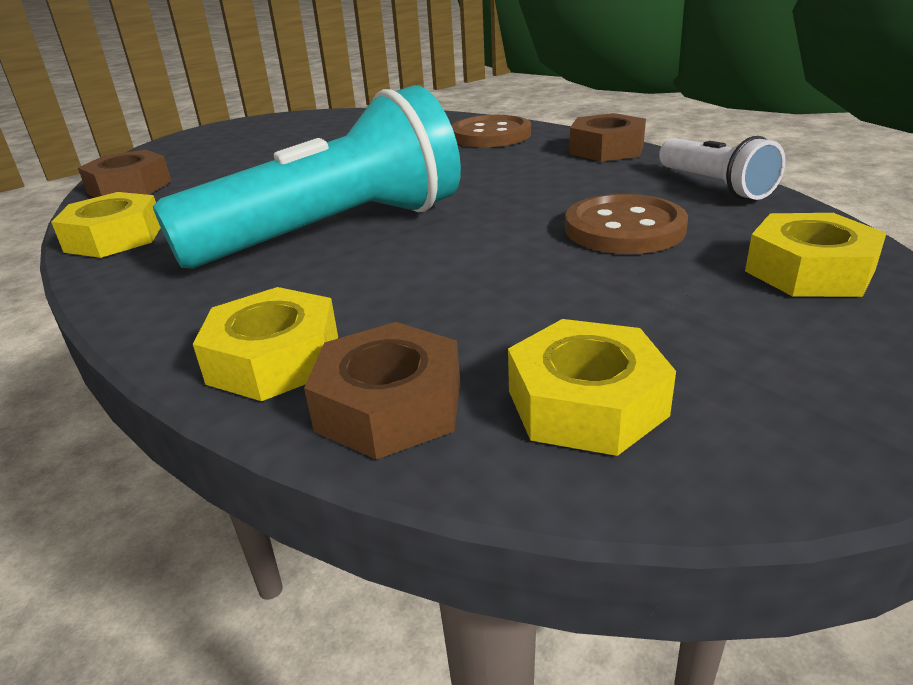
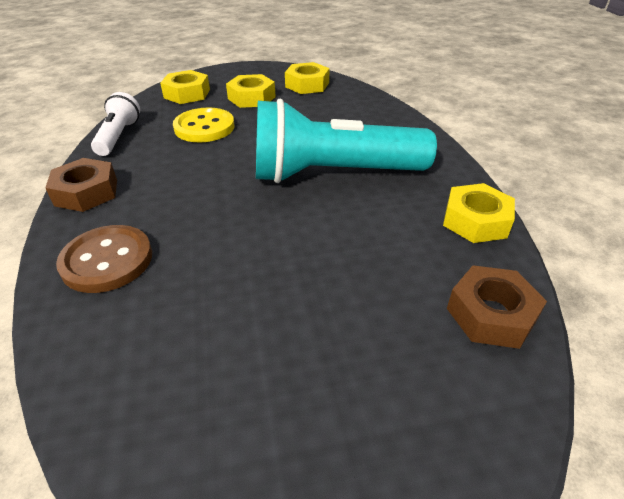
camera: 155 degrees left, 10 degrees up
yellow nut [193,287,338,401] -> yellow nut moved to [226,74,276,108]
brown nut [304,322,460,460] -> none
brown button [565,194,688,254] -> yellow button [173,107,234,142]

